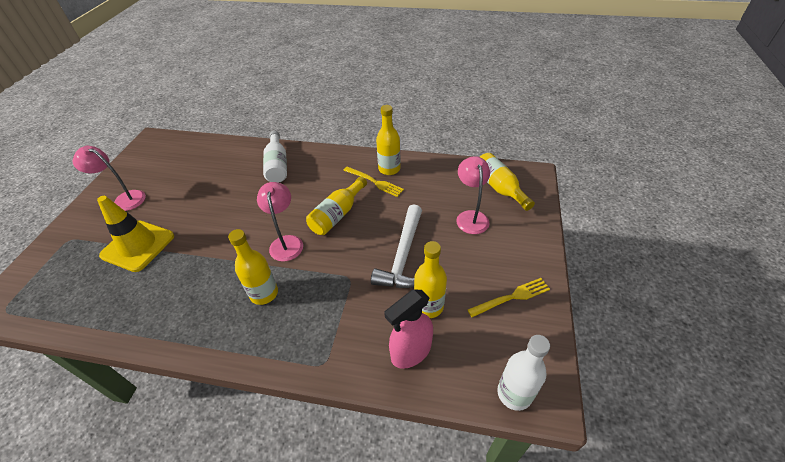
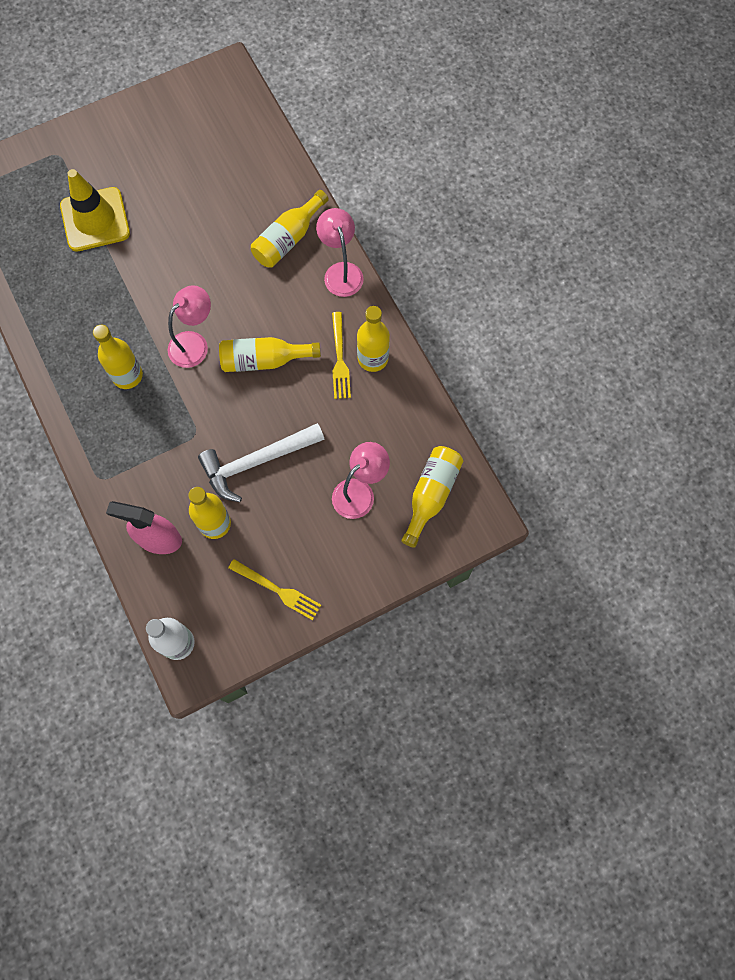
camera: 50 degrees right, 25 degrees up
pink lamp [72,145,146,211] -> pink lamp moved to [316,208,364,297]
white bottle [263,131,287,183] -> yellow bottle [251,190,329,268]

